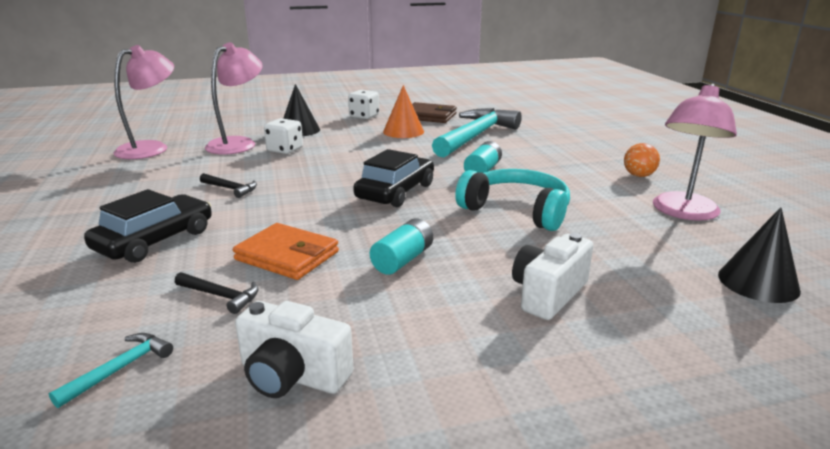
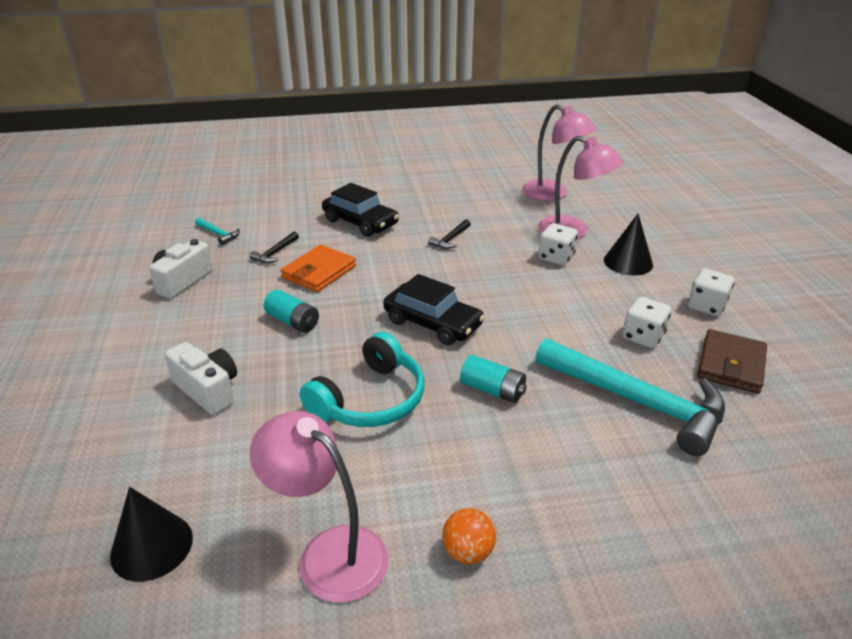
camera: 95 degrees right, 10 degrees up
orange cone [383,85,424,138] -> white dice [622,297,671,348]

